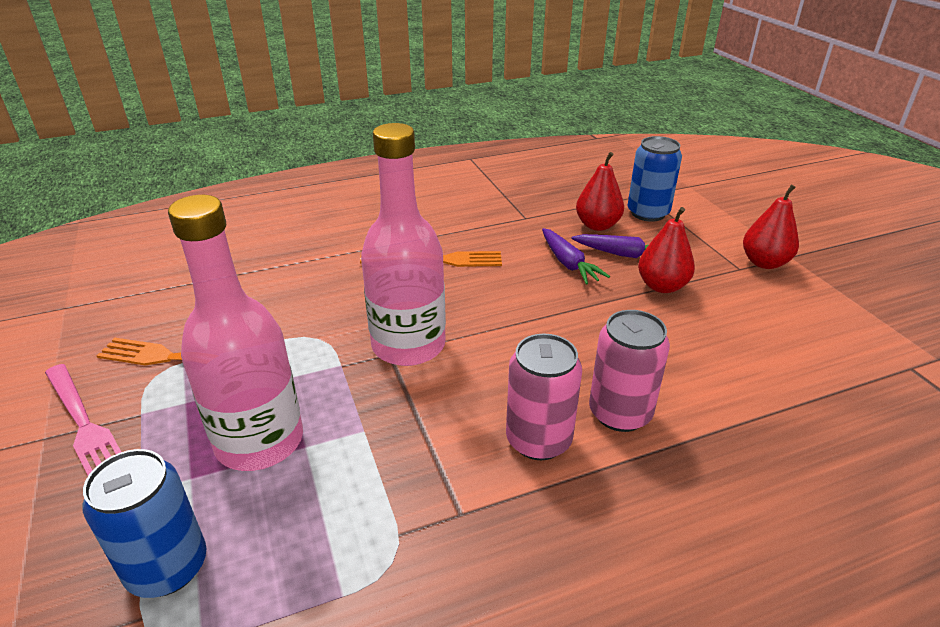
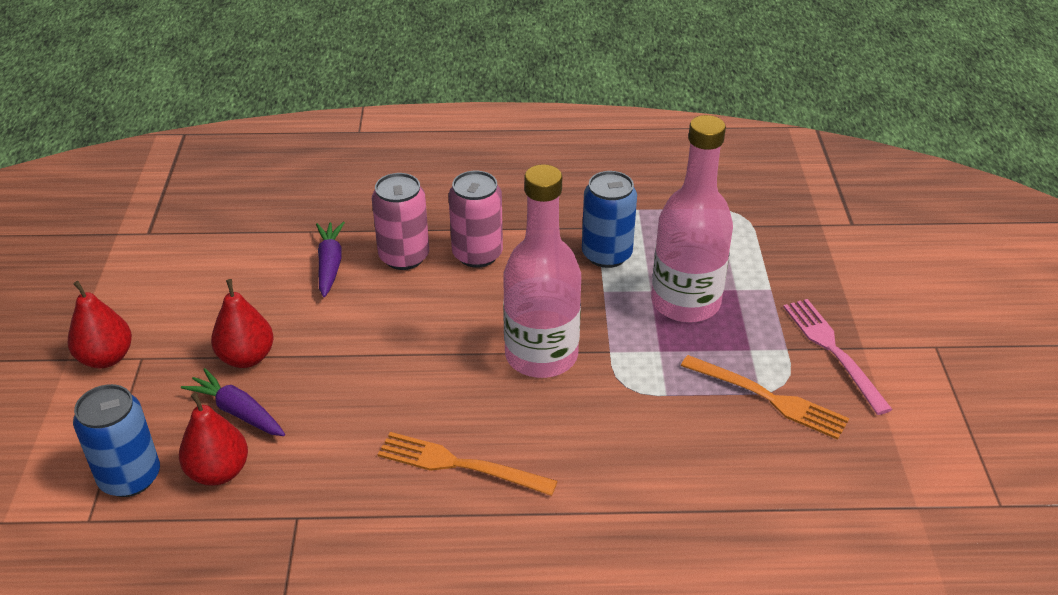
camera: 160 degrees left, 5 degrees up
blue can [83,449,206,598] -> blue can moved to [582,171,637,268]
purple carrot [542,228,610,284] -> purple carrot moved to [316,222,345,297]

